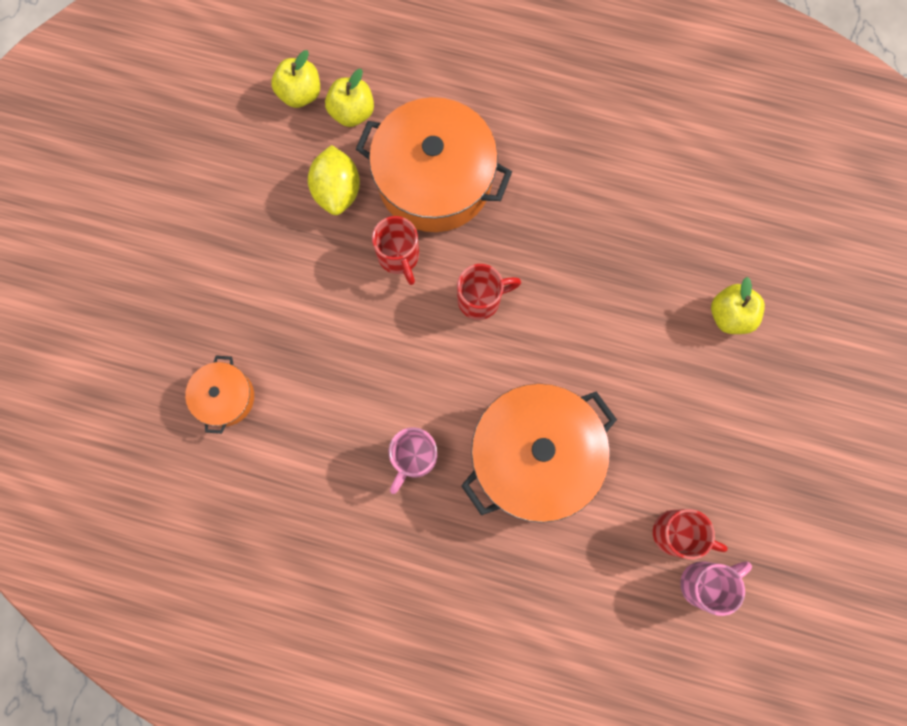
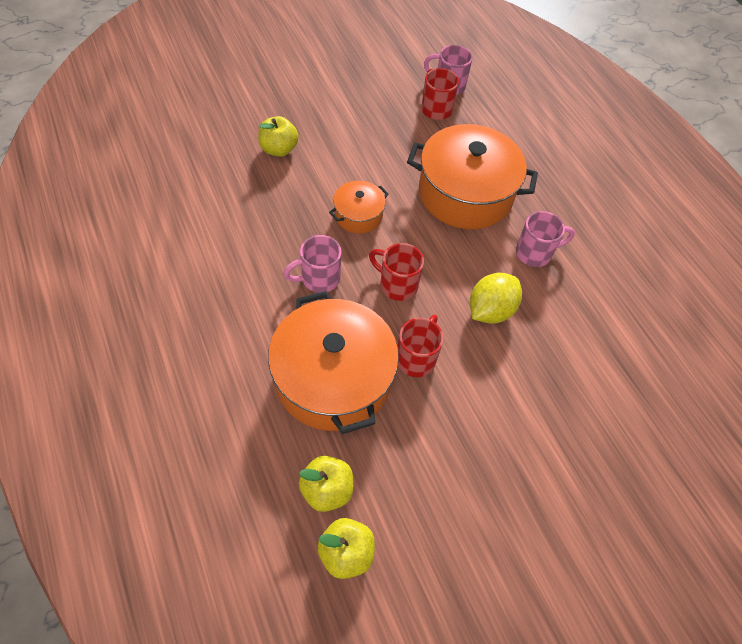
camera: 135 degrees left, 20 degrees down
orange pot [185,355,254,434] -> orange pot moved to [329,181,389,234]
yellow lemon [308,145,360,215] -> yellow lemon moved to [470,273,522,324]
none -> pink mug [283,235,341,293]

